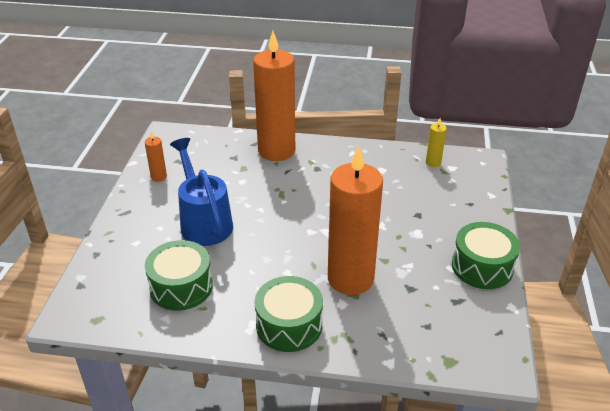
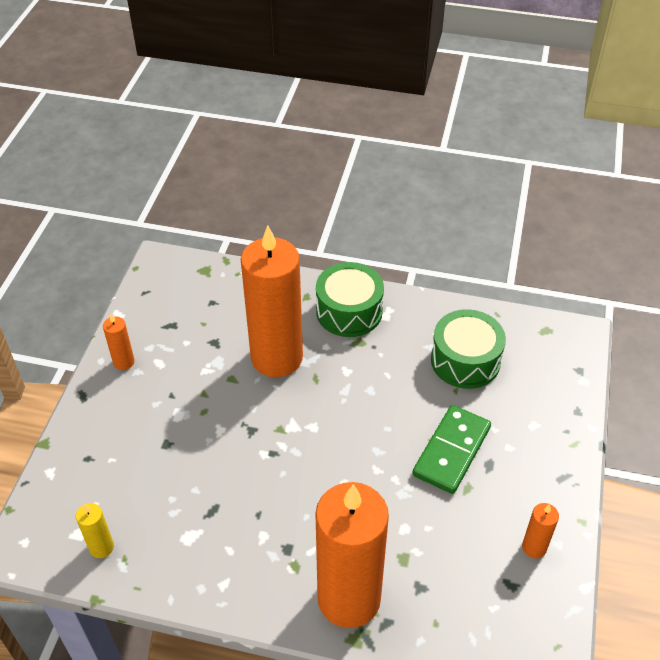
camera: 175 degrees left, 10 degrees up
blue watering can [170,138,233,246] -> green domino [412,405,491,494]
green drum [452,222,520,289] -> orange candle [103,314,135,370]

